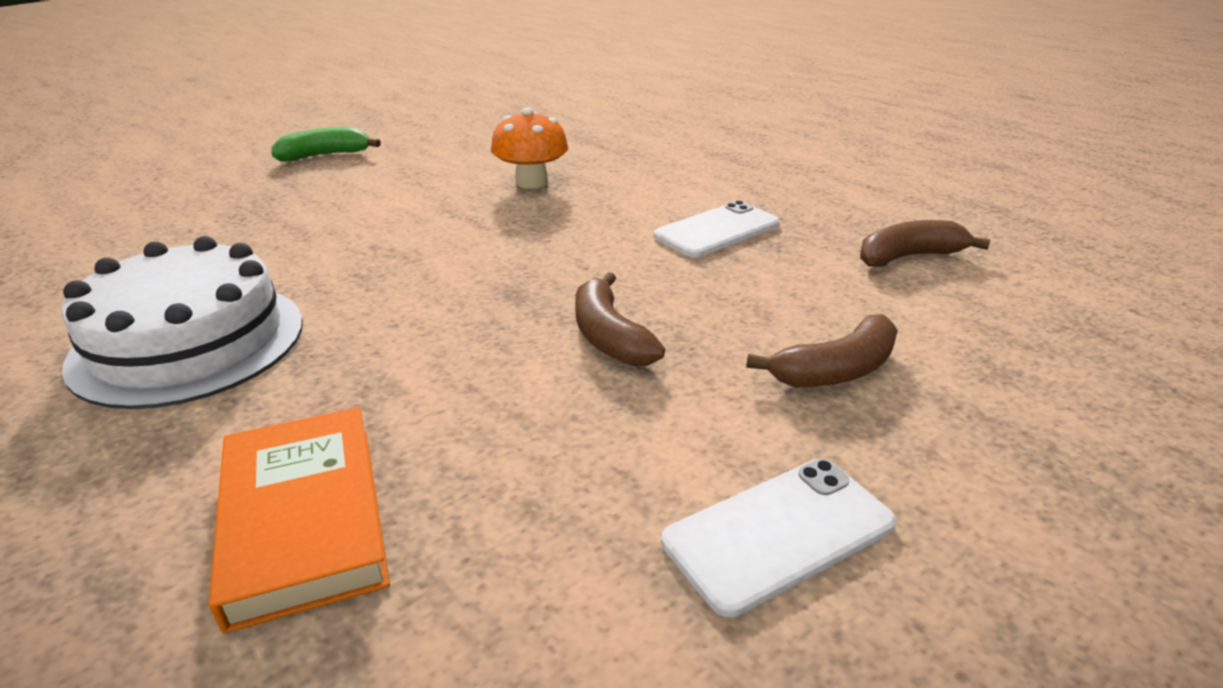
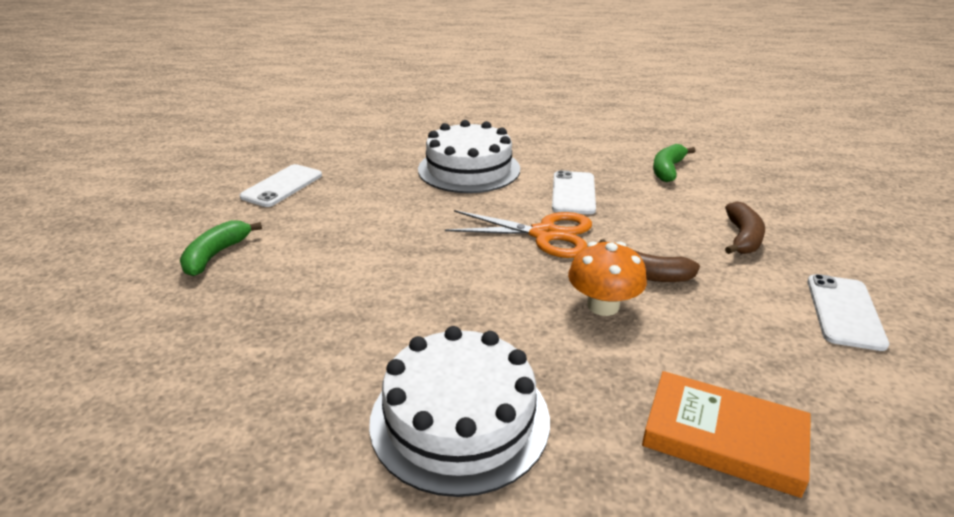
camera: 45 degrees left, 0 degrees up
orange mushroom [491,108,568,189] -> orange mushroom moved to [568,241,647,316]
brown banana [860,220,991,267] -> green banana [653,144,696,182]
none -> white phone [240,164,322,207]
none -> white cake [418,120,520,193]
none -> orange scissors [445,210,592,258]

